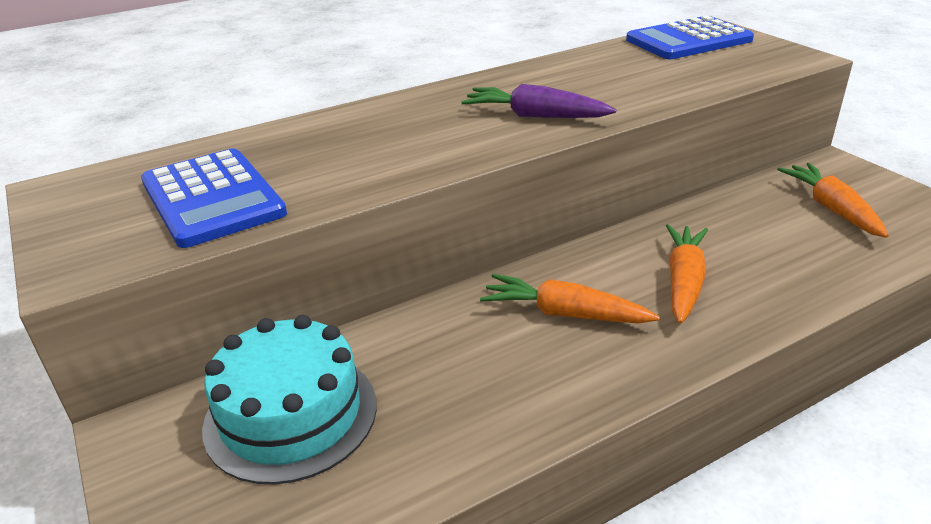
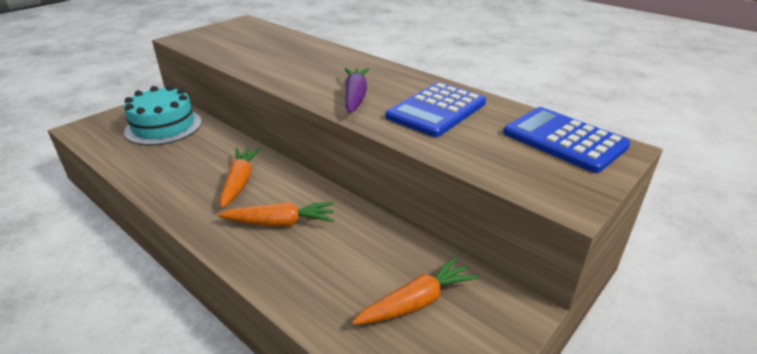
camera: 70 degrees right, 0 degrees up
blue calculator [141,148,287,248] -> blue calculator moved to [386,82,486,137]

